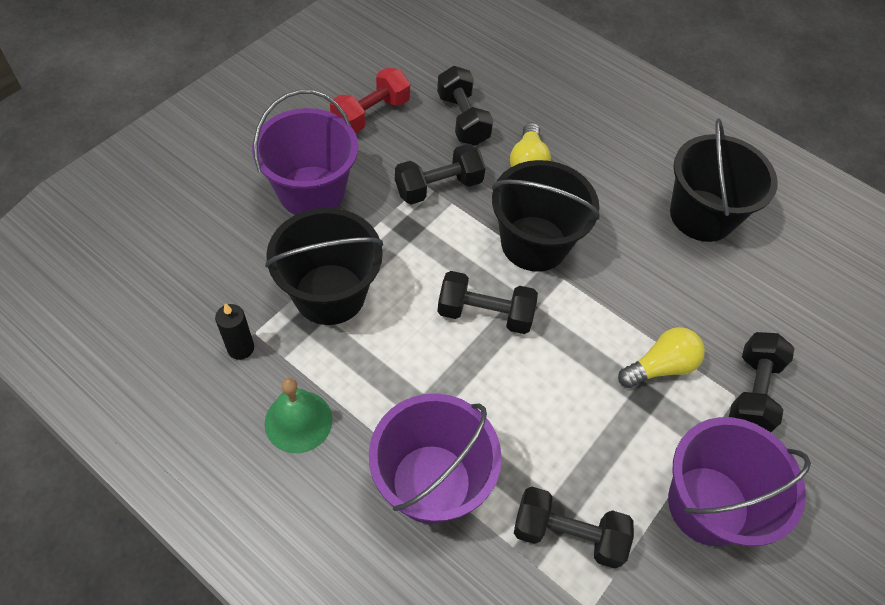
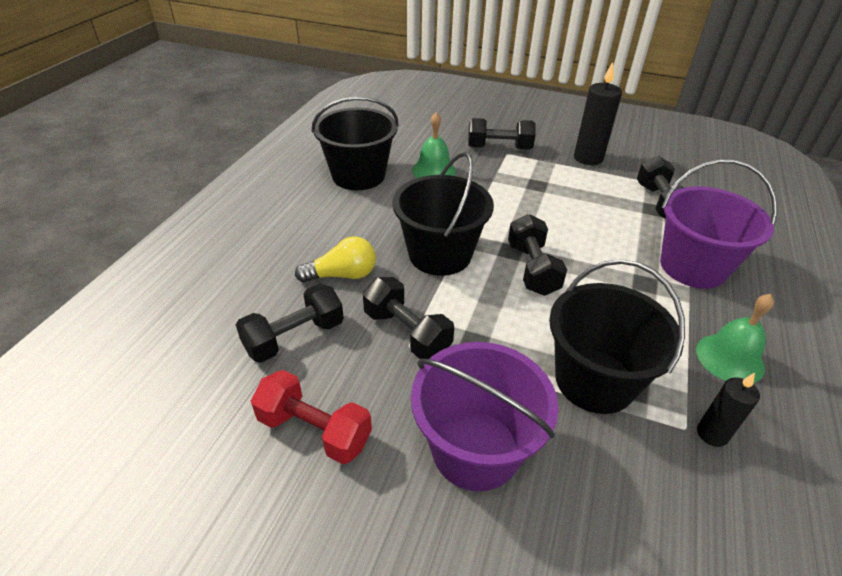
camera: 105 degrees left, 15 degrees down
yellow light bulb [618,327,705,388] -> none
purple bucket [668,417,811,546] -> black candle [574,62,622,165]
none -> green bell [412,112,456,178]

